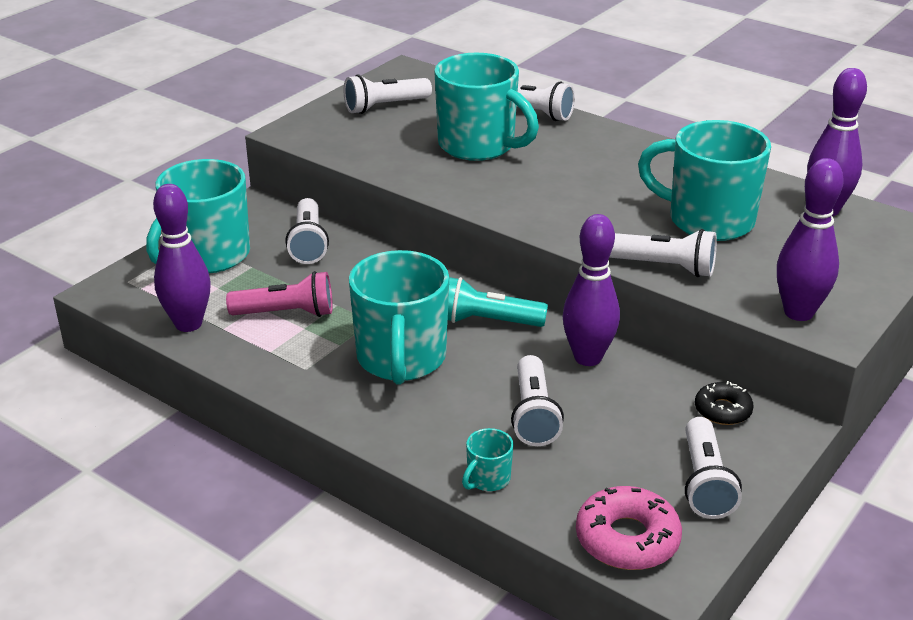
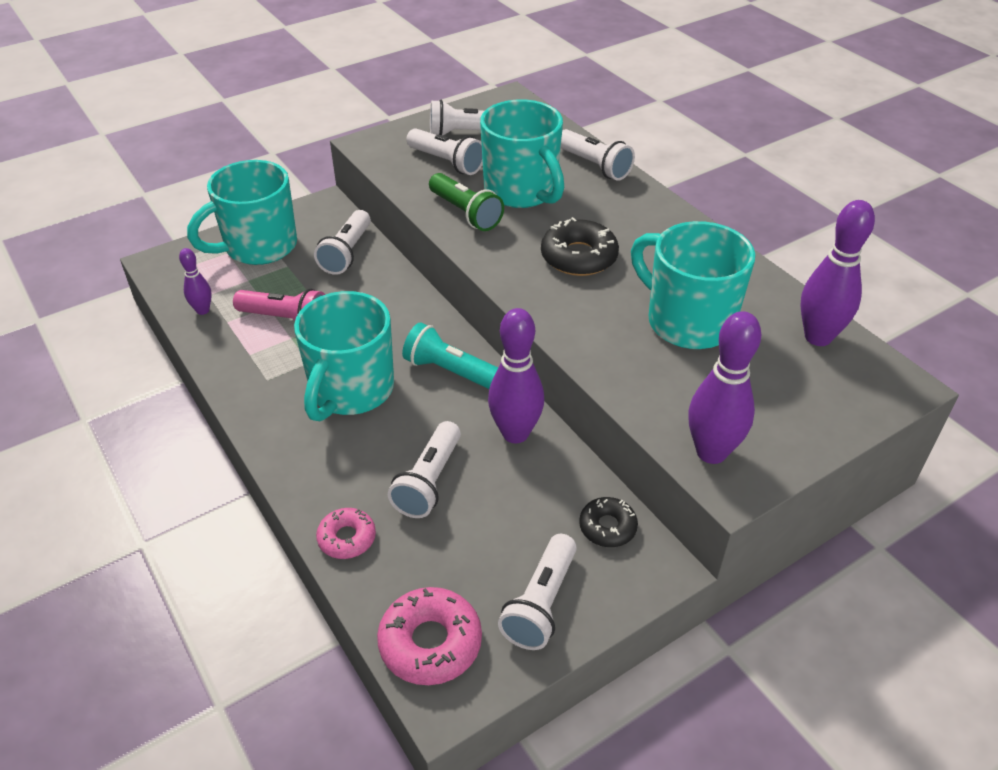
camera: 20 degrees right, 10 degrees up
purple bowling pin [153,184,211,332] -> purple bowling pin [179,248,212,315], size x0.54
turquoise mug [462,428,514,491] -> pink donut [316,508,376,559]
white flashlight [609,229,717,277] -> white flashlight moved to [406,128,483,175]
none -> green flashlight [429,173,504,231]
none -> black donut [541,217,619,276]

